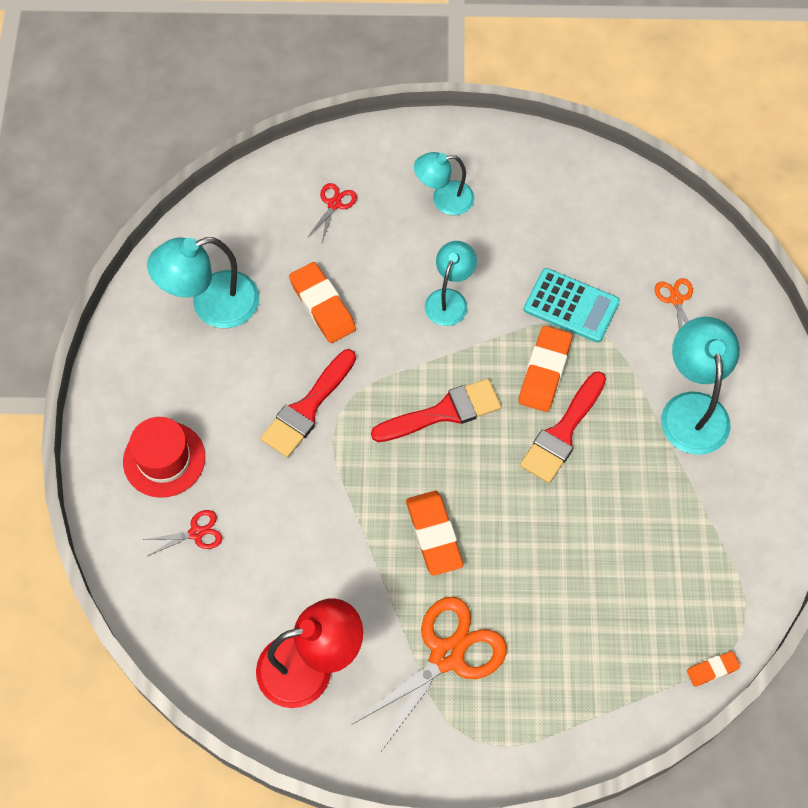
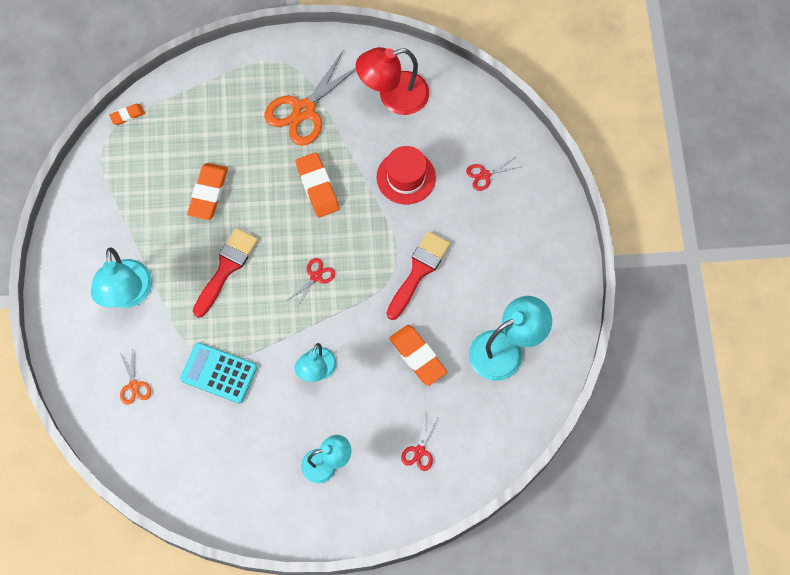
camera: 175 degrees right, 5 degrees up
red hat [123,417,205,498] -> red hat moved to [376,146,436,205]
red brush [371,379,501,442] -> red scissors [287,258,335,307]
orange eraser [519,326,572,412] -> orange eraser moved to [187,163,228,220]

